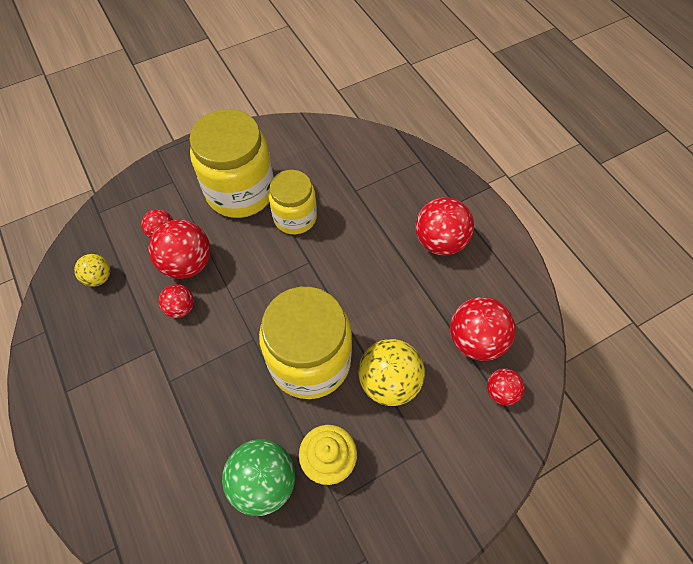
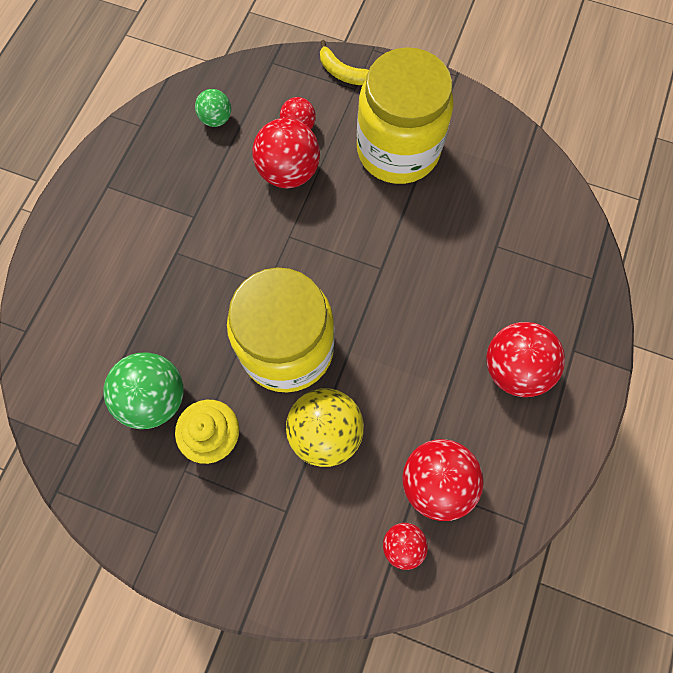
camera: 50 degrees right, 10 degrees up
yellow ball [74,254,110,287] -> green ball [195,89,231,127]
red ball [159,284,194,318] -> none
yellow jar [268,170,317,234] -> none
none -> yellow banana [320,40,369,85]

